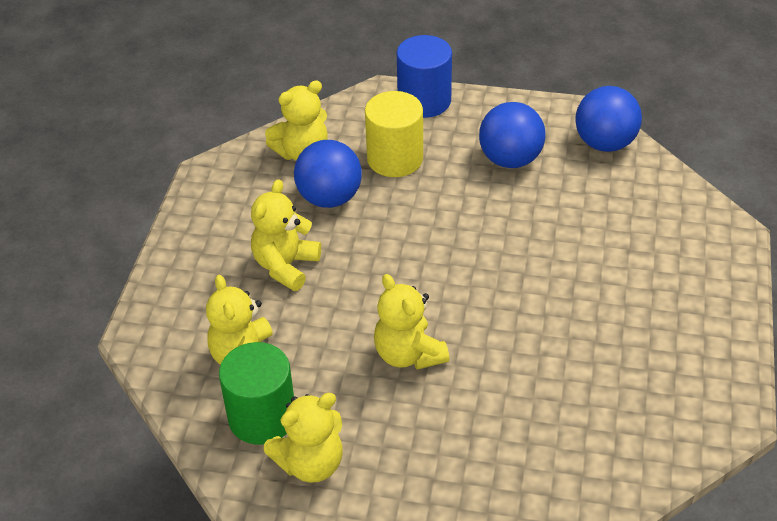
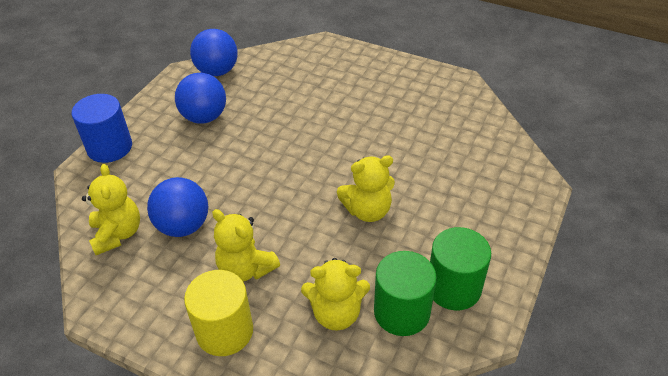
camera: 75 degrees left, 0 degrees up
yellow teddy bear [263,393,343,483] -> green cylinder [430,227,491,310]
yellow cylinder [365,91,423,177] -> yellow cylinder moved to [184,270,253,356]

